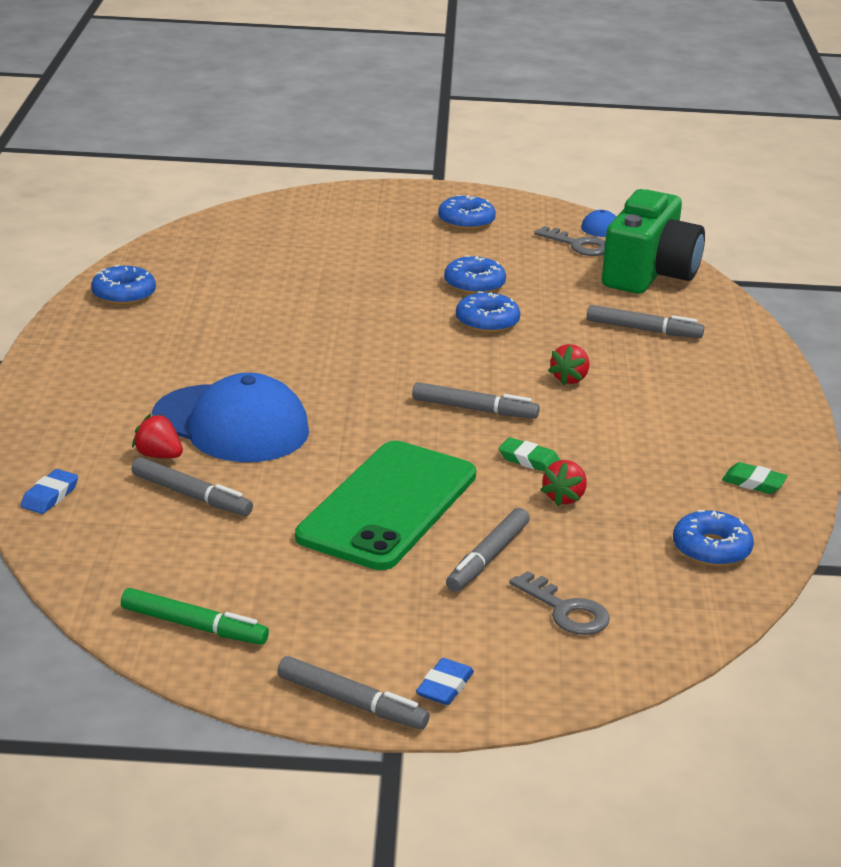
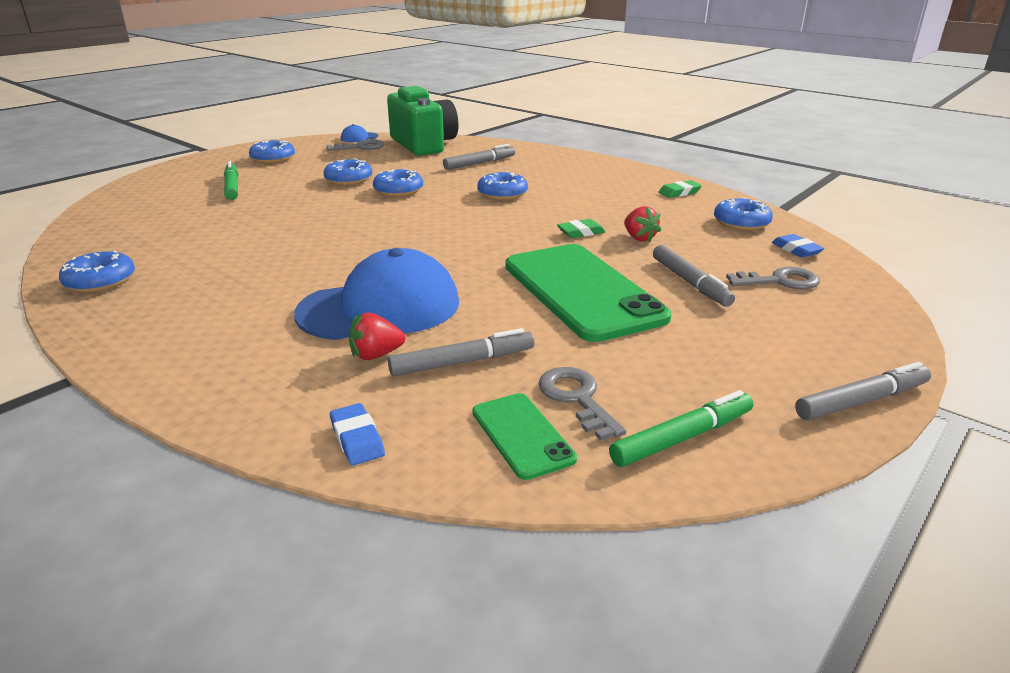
camera: 50 degrees left, 0 degrees up
grey marker [412,382,540,419] -> none
blue eraser [416,658,474,705] -> blue eraser moved to [772,234,825,257]
red strawberry [549,344,590,386] -> blue donut [477,171,528,200]
none -> green marker [224,161,238,200]
none -> green phone [472,393,577,480]
none -> grey key [538,367,626,441]

